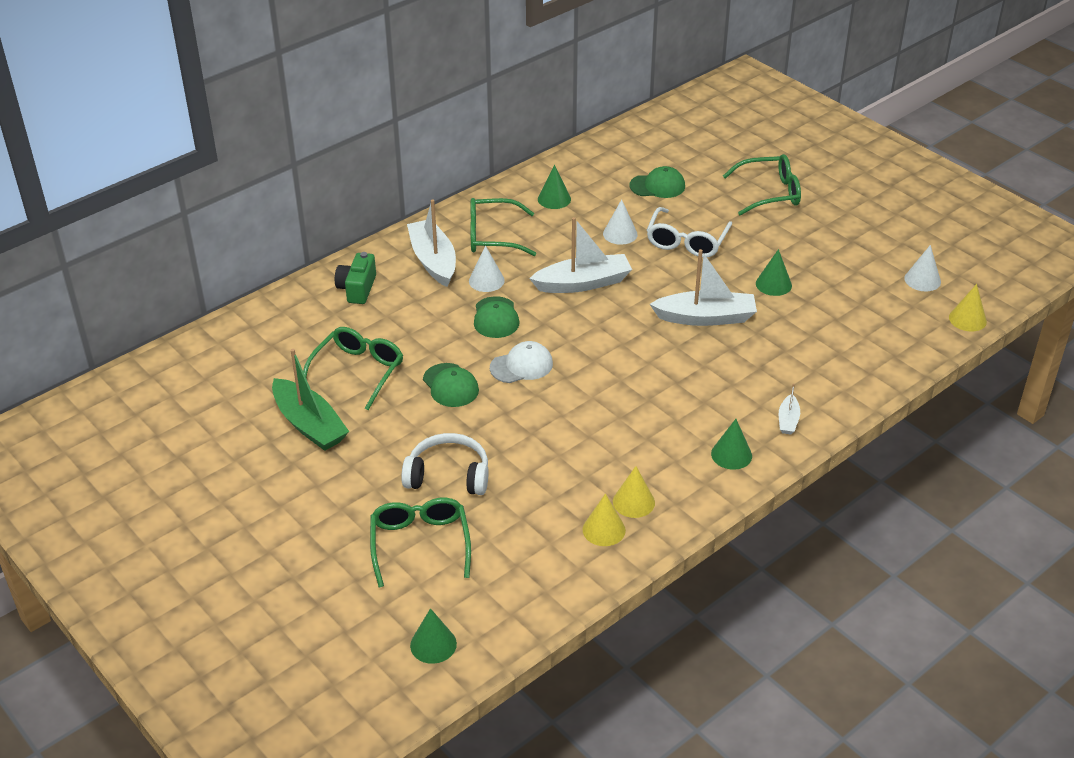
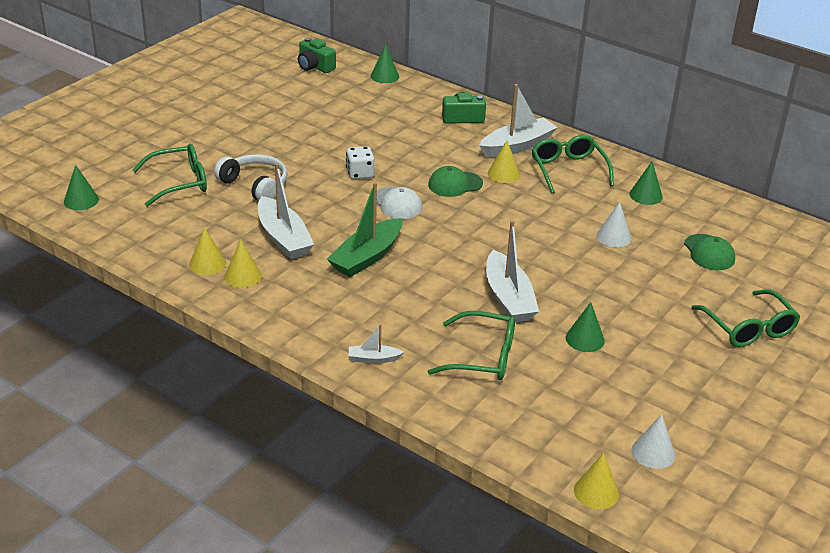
camera: 75 degrees right, 5 degrees down
green boat [272,349,349,451] -> green boat moved to [327,182,402,277]
green glasses [303,327,403,410] -> green glasses moved to [428,311,515,380]
white headphones [401,433,489,495] -> white headphones turned 45 degrees counterclockwise [214,154,287,201]
green cap [423,363,479,407] -> white dice [346,146,374,179]
white cone [469,245,505,292] -> yellow cone [488,140,520,183]
white boat [529,217,632,293] -> white boat moved to [258,163,314,259]
white glasses [647,207,732,257] -> none
green cone [711,419,752,470] -> green cone moved to [371,44,399,83]
none -> green camera [298,38,336,73]

